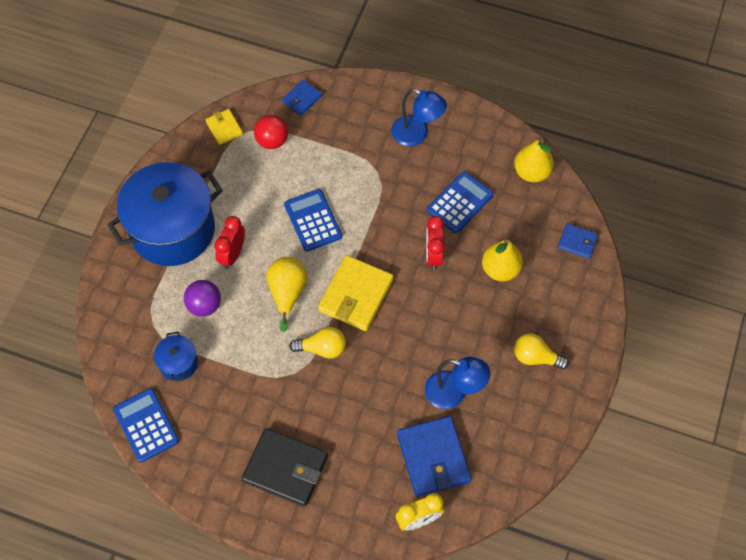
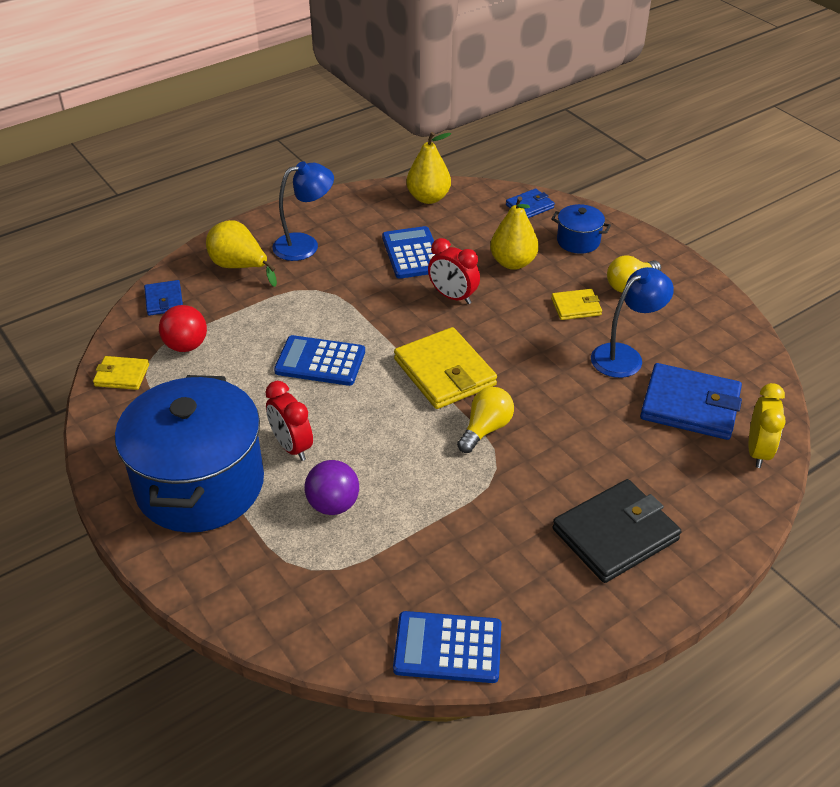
camera: 55 degrees left, 20 degrees down
blue pot [154,332,198,381] -> blue pot moved to [551,204,611,254]
yellow pear [266,257,307,332] -> yellow pear moved to [206,220,277,287]
none -> yellow wallet [551,289,602,320]

